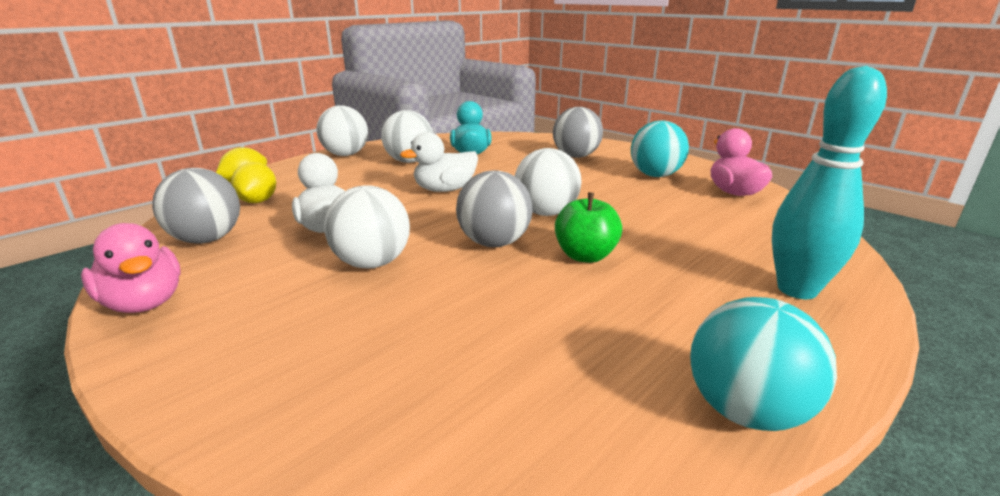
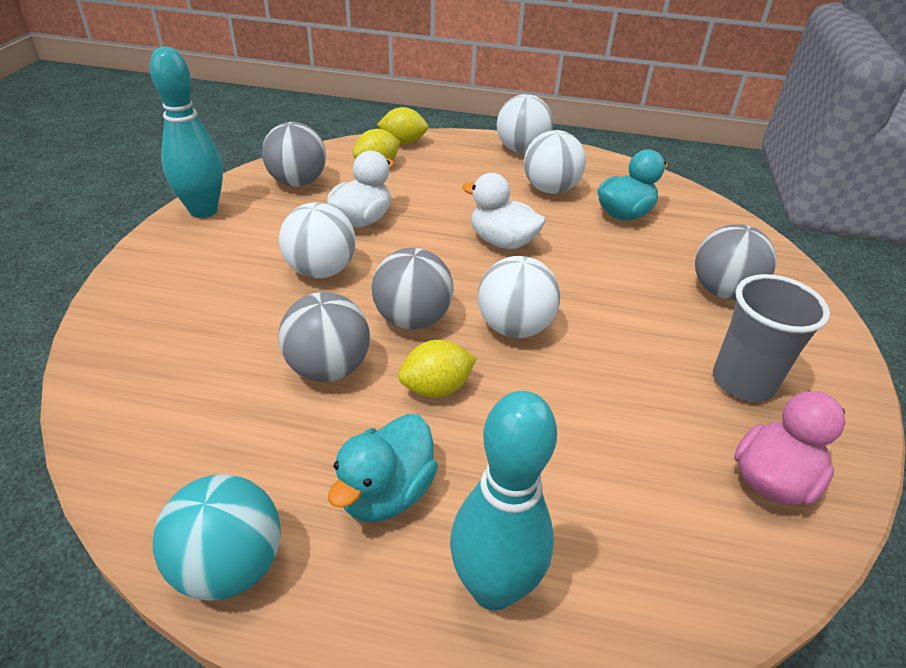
camera: 55 degrees right, 15 degrees up
pink duck [81,223,180,313] -> turquoise bowling pin [150,47,223,218]
green apple [555,192,622,263] -> yellow lemon [398,340,477,398]
turquoise ball [631,120,689,177] -> grey cup [713,274,830,402]
none -> grey ball [278,292,370,382]
none -> turquoise duck [328,414,438,522]

